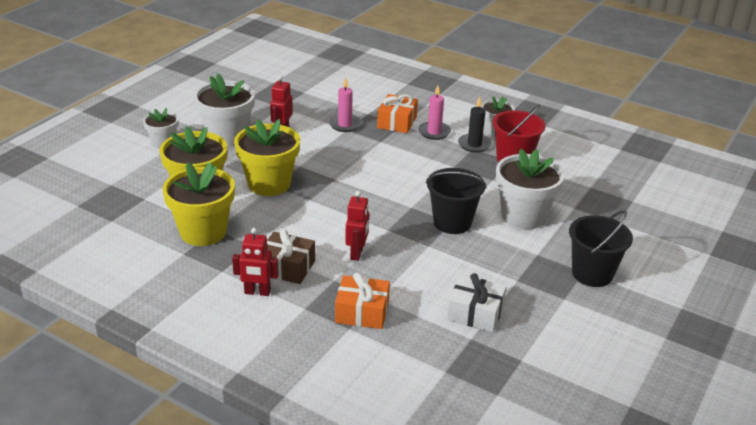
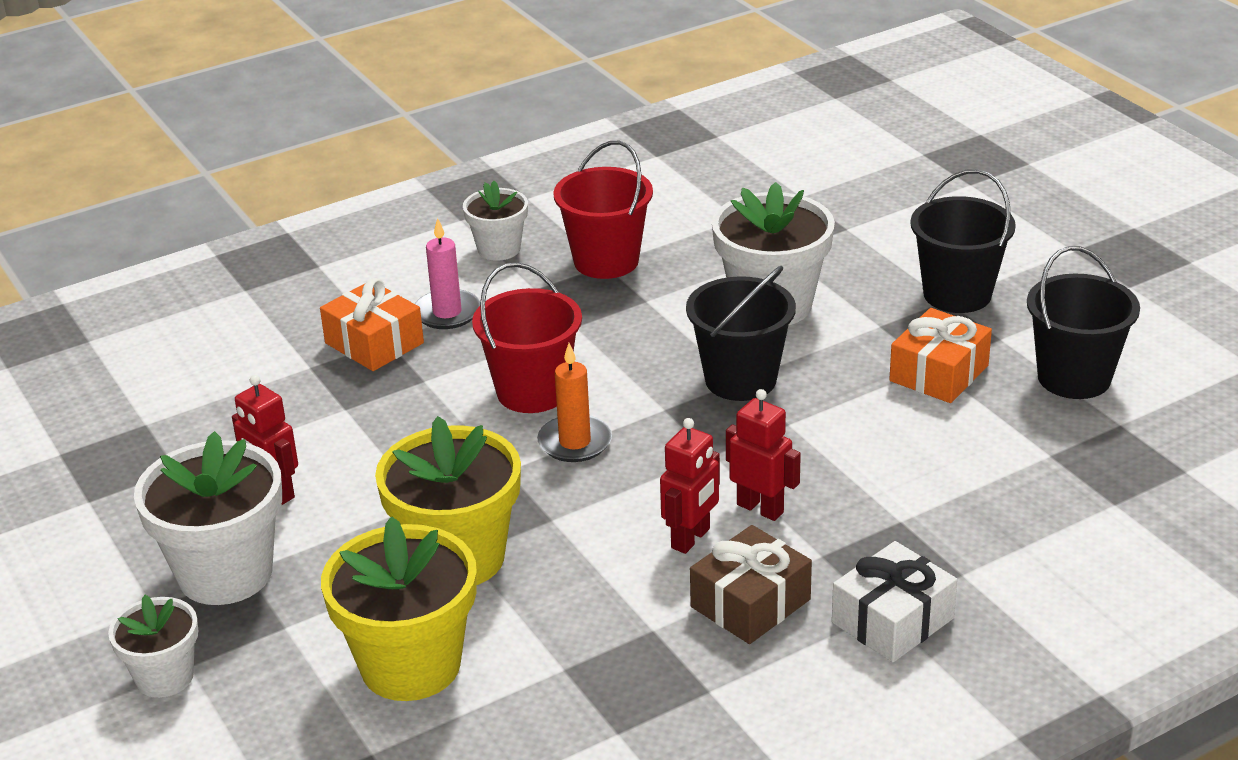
camera: 60 degrees left, 0 degrees up
yellow flower pot [163,162,235,246] -> none
red robot [232,228,279,296] -> red robot moved to [660,418,720,554]
pink candle [329,77,361,132] -> none
orange gift [335,273,390,329] -> orange gift moved to [889,308,992,403]
white gift [447,273,507,332] -> white gift moved to [832,541,957,662]
black candle [458,97,492,153] -> none
none -> red bucket [472,262,582,413]
none -> orange candle [537,343,612,462]
none -> black bucket [1027,246,1140,399]

